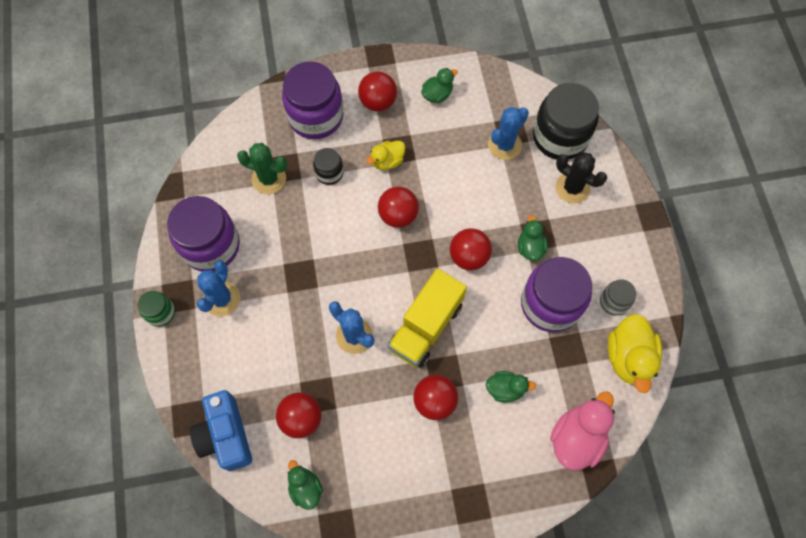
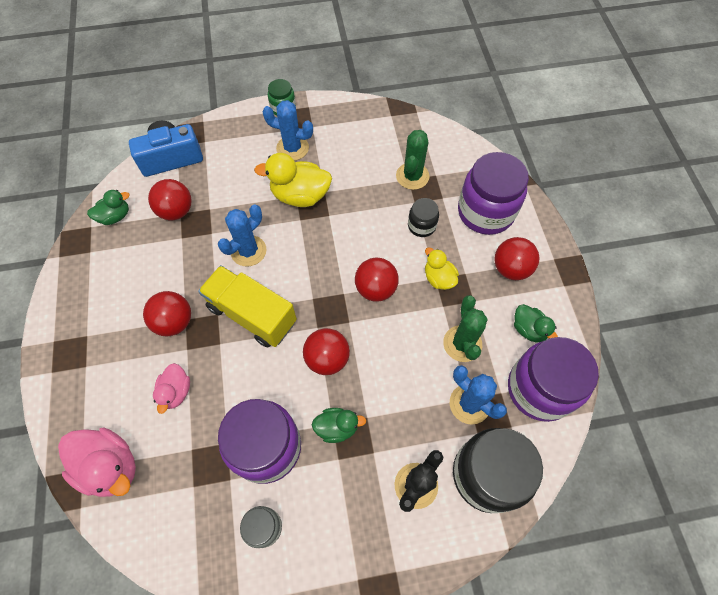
camera: 90 degrees right, 5 degrees down
purple jar [167,196,240,272] -> purple jar moved to [508,337,599,422]
green duck [486,371,536,403] -> pink duck [153,363,190,414]
yellow duck [608,313,662,393] -> yellow duck moved to [254,153,332,207]
none -> green cactus [443,295,487,362]

